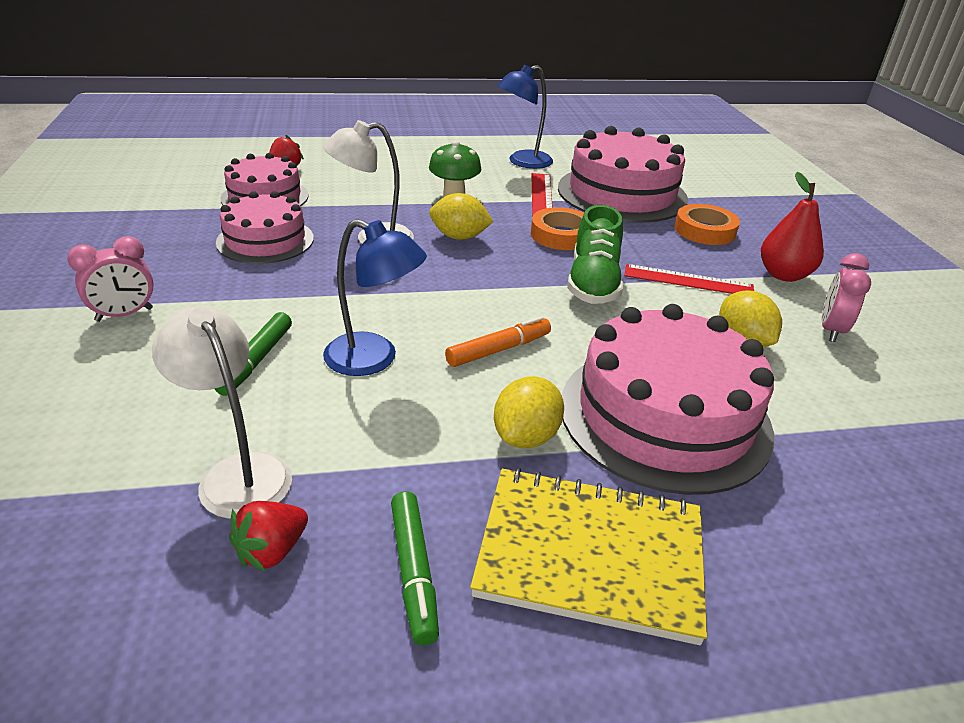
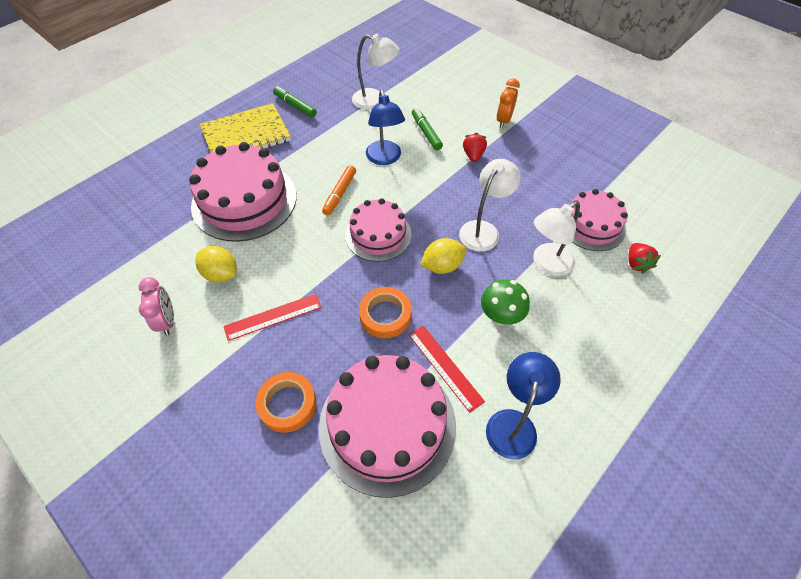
camera: 145 degrees right, 20 degrees up
pink clock [67,236,154,322] -> orange clock [496,79,520,128]
pink cake [216,191,314,264] -> pink cake moved to [345,198,412,262]
red strawberry [229,501,308,572] -> red strawberry moved to [463,133,487,162]
blue lamp [323,219,427,376] -> blue lamp turned 90 degrees counterclockwise [366,90,405,165]
yellow lemon [494,376,564,448] -> none
green shoe [567,205,623,304] -> none
red pear [761,172,824,282] -> none
none -> white lamp [533,201,580,276]

